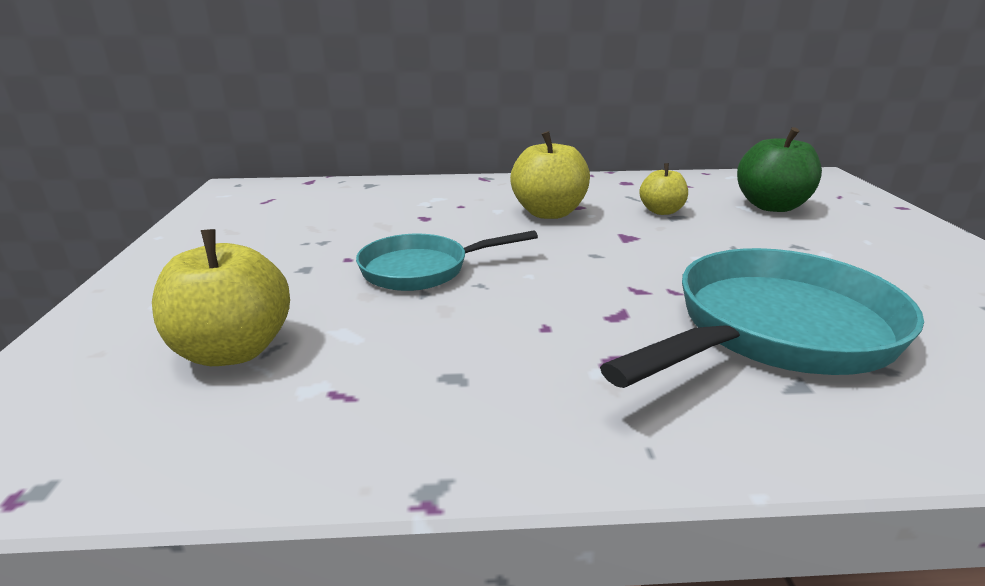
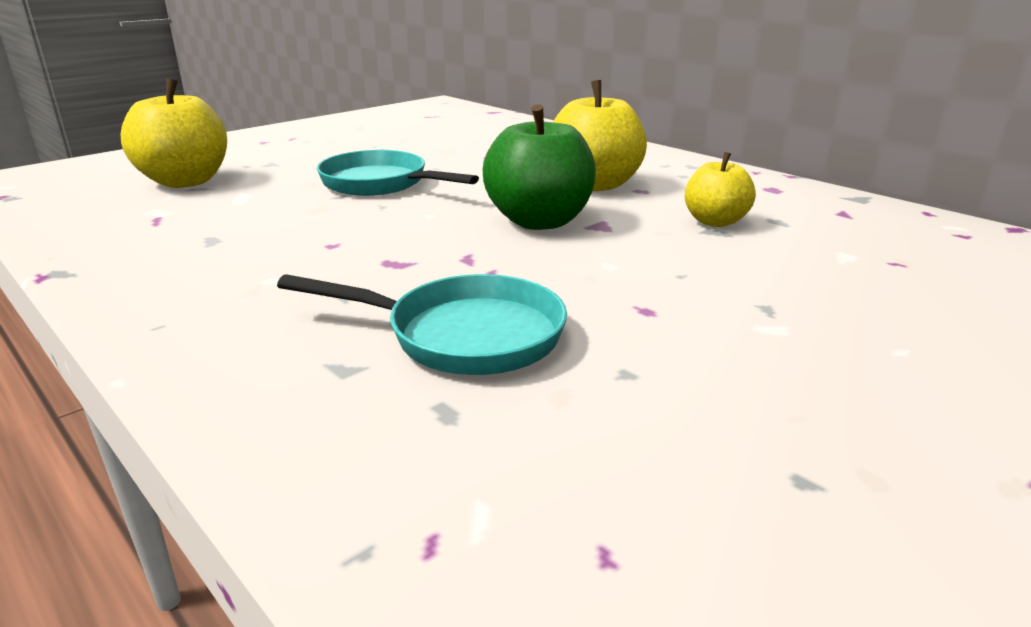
camera: 50 degrees right, 0 degrees up
turquoise pan [600,248,924,388] -> turquoise pan [277,274,567,375], size x0.60
green apple [737,127,822,212] -> green apple moved to [483,104,596,230]

